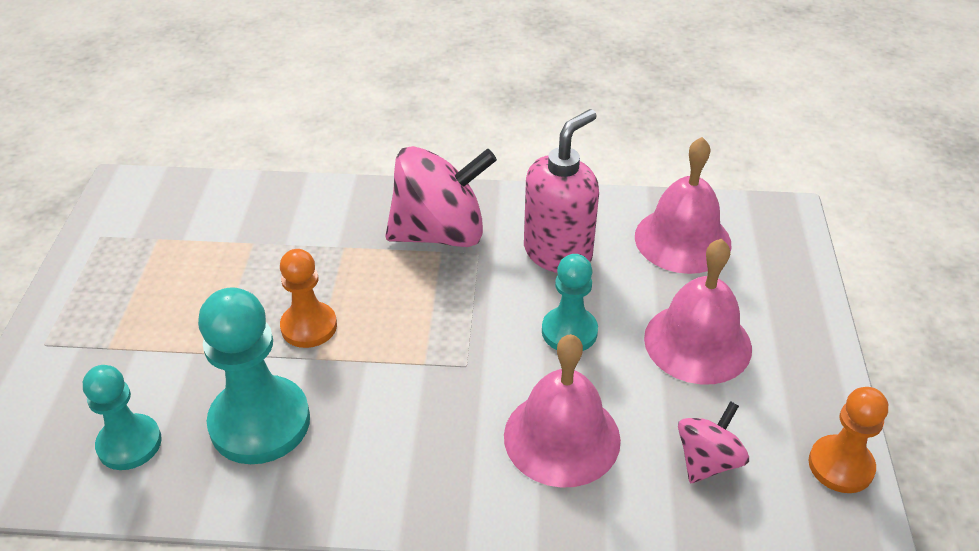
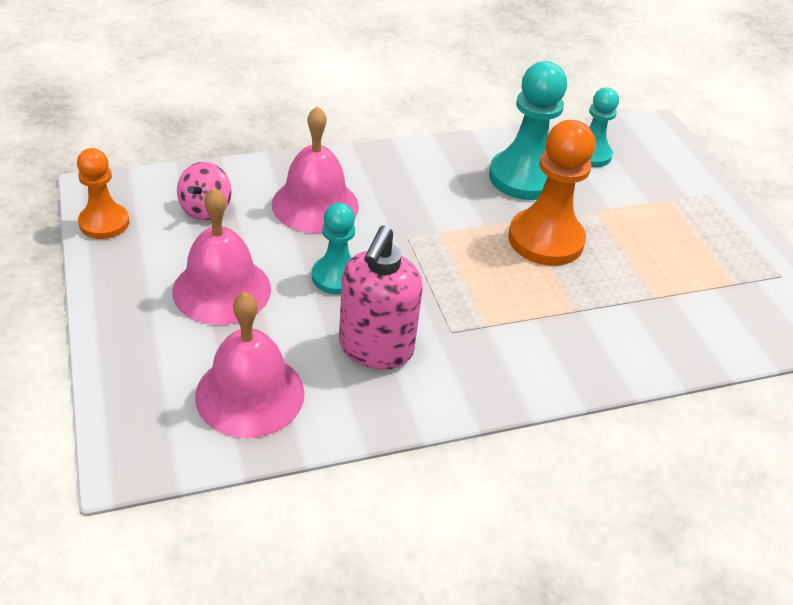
camera: 155 degrees right, 0 degrees up
orange pawn [280,249,337,348] -> orange pawn [508,120,595,266], size x1.63
pink spinning top [385,146,497,247] -> none

